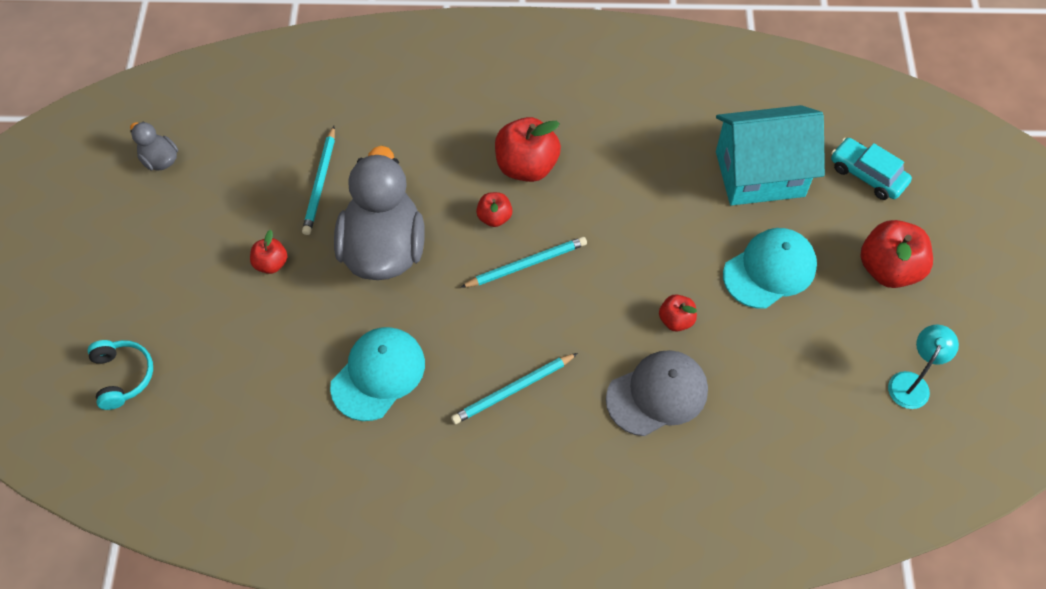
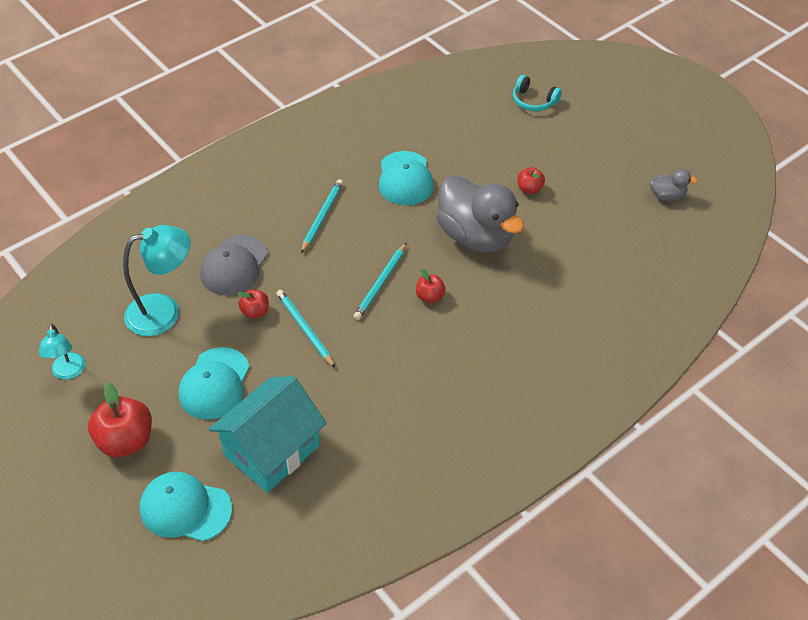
camera: 140 degrees right, 10 degrees down
turquoise pencil [302,126,335,235] -> turquoise pencil moved to [276,290,335,368]
red apple [495,117,561,182] -> none
turquoise car [831,138,912,200] -> turquoise cap [140,471,232,541]
none -> turquoise lamp [123,225,190,336]

